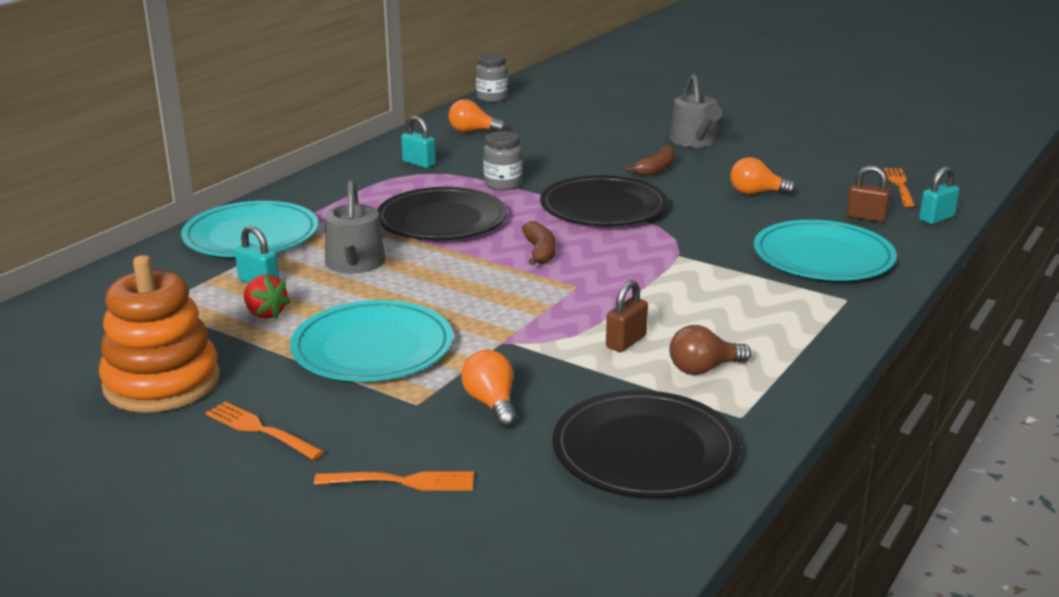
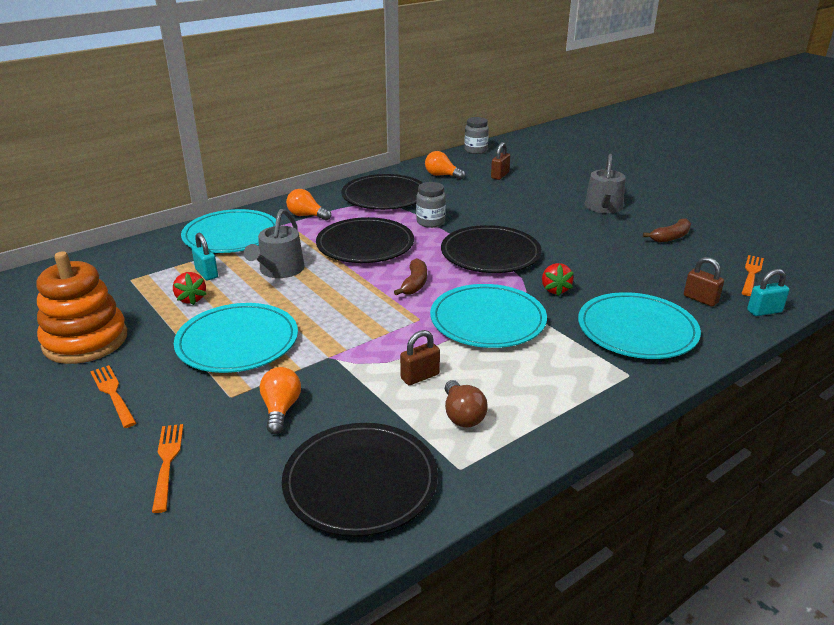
camera: 20 degrees right, 5 degrees up
orange fork [314,471,474,491] -> orange fork turned 120 degrees counterclockwise [152,424,183,513]
turquoise padlock [401,116,436,168] -> black plate [341,174,423,210]
brown banana [625,145,675,177] -> brown banana moved to [643,219,691,243]
brown light bulb [669,325,751,375] -> brown light bulb turned 105 degrees counterclockwise [445,380,488,428]
orange light bulb [730,157,796,195] -> orange light bulb moved to [286,189,331,220]
none -> turquoise plate [430,284,547,348]
none -> brown padlock [491,142,510,180]
none -> red strawberry [542,263,574,296]

